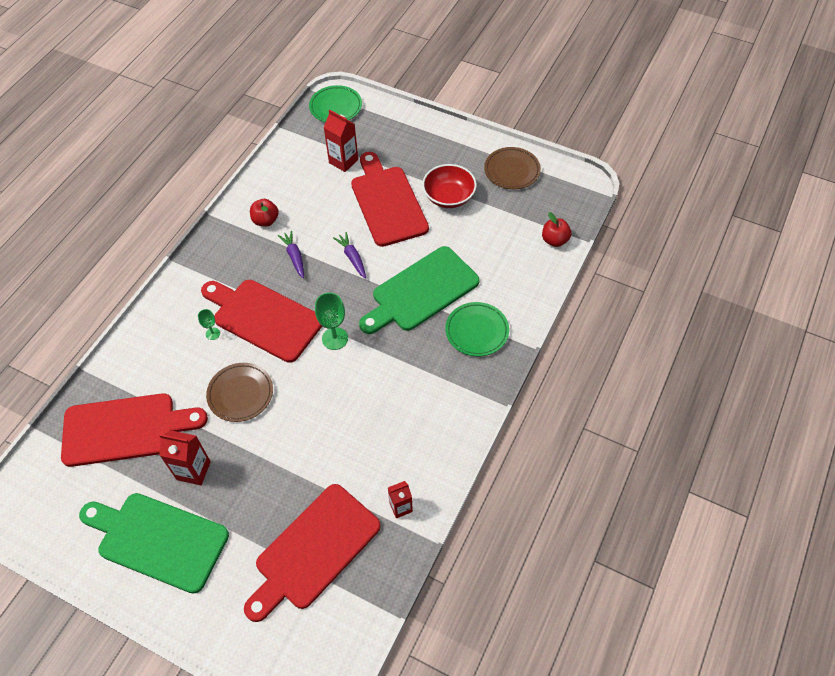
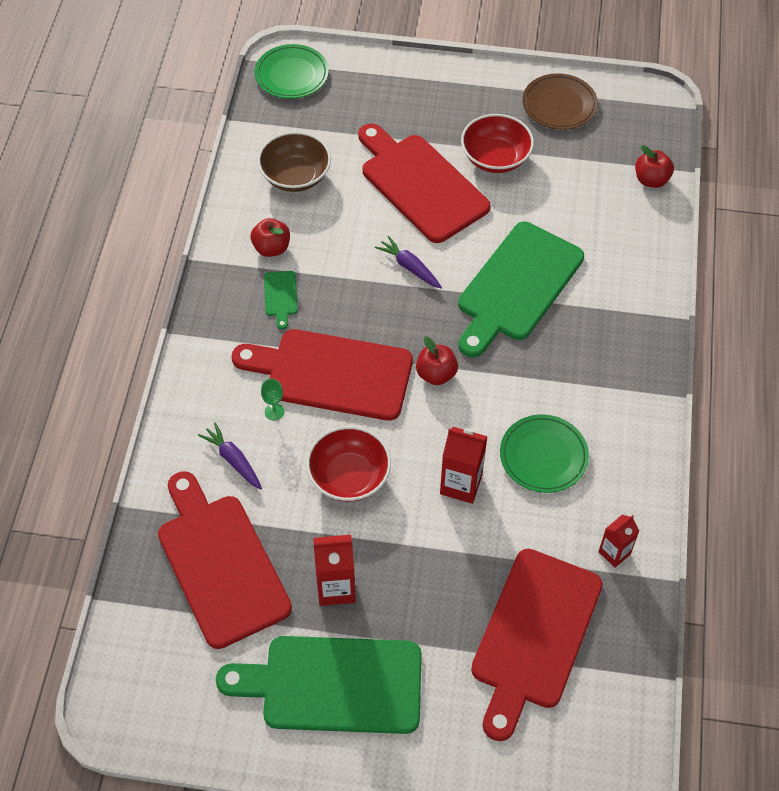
camera: 20 degrees left, 0 degrees up
red cutting board [61,393,208,467] -> red cutting board turned 90 degrees counterclockwise [158,471,292,649]
brown plate [206,363,273,422] -> red bowl [306,426,391,502]
purple carrot [278,231,304,278] -> purple carrot moved to [198,422,262,489]
green goblet [315,293,348,350] -> red apple [416,336,458,385]
red carton [323,110,358,172] -> red carton moved to [440,427,488,504]
green plate [445,302,509,356] -> green plate moved to [500,415,589,493]
none -> brown bowl [257,132,331,192]
none -> green cutting board [264,271,298,329]

